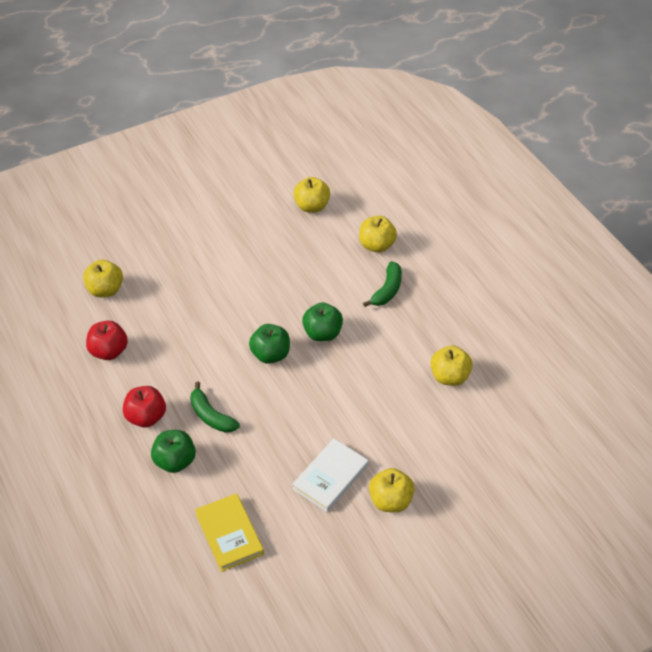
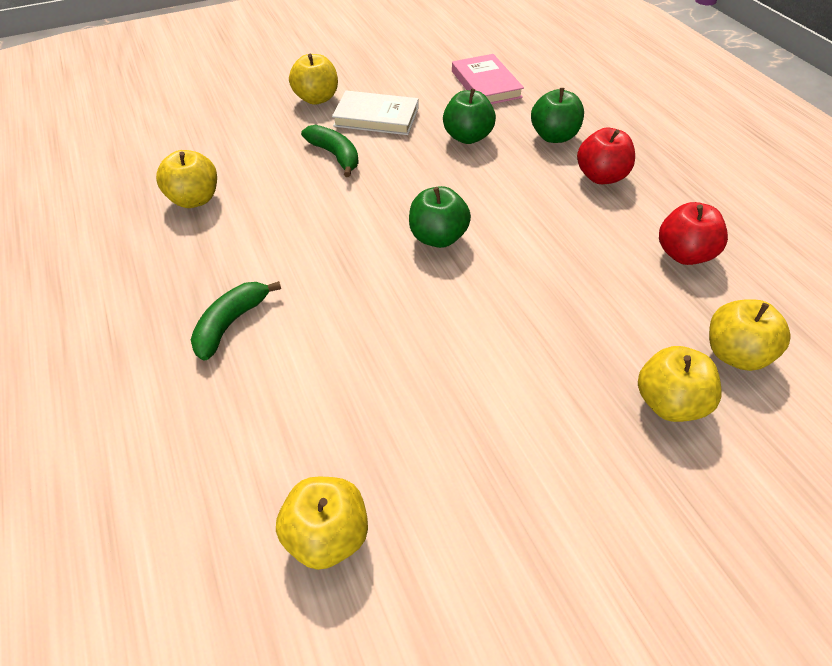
camera: 175 degrees left, 0 degrees up
green banana [190,382,240,433] -> green banana moved to [301,125,359,177]
yellow book [195,493,264,572] -> pink book [452,54,524,104]
white book [293,438,369,512] -> white book turned 60 degrees clockwise [332,90,418,135]
green apple [302,302,343,341] -> green apple moved to [443,88,496,144]
yellow apple [359,216,397,252] -> yellow apple moved to [638,346,721,422]

